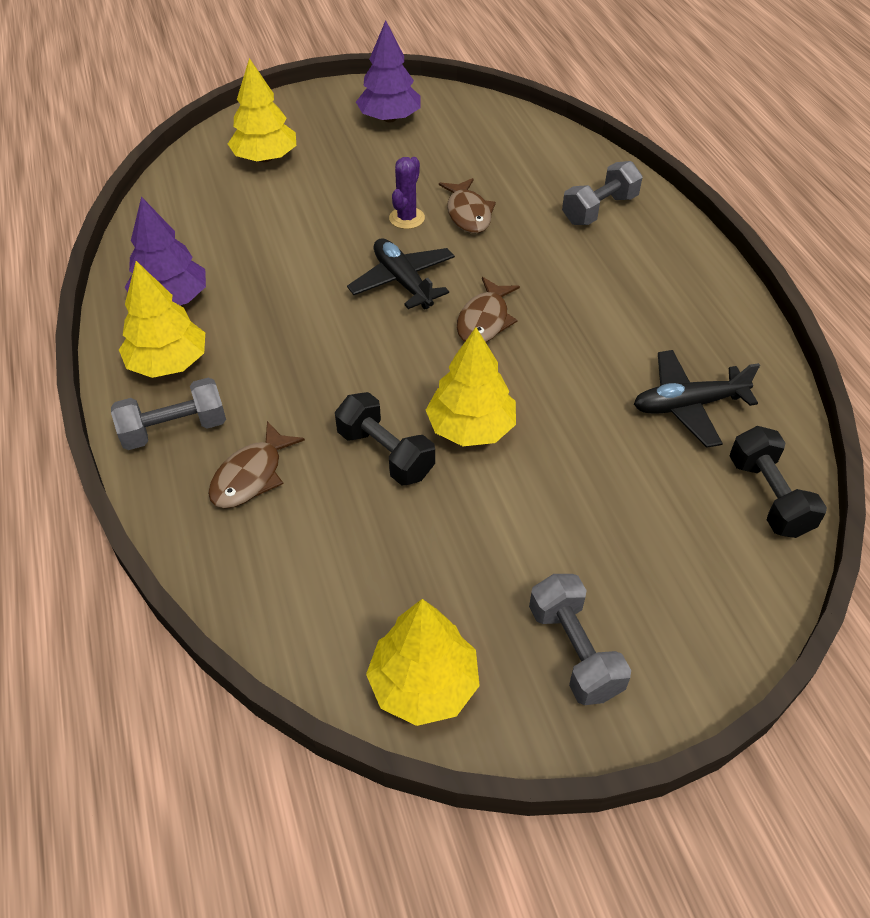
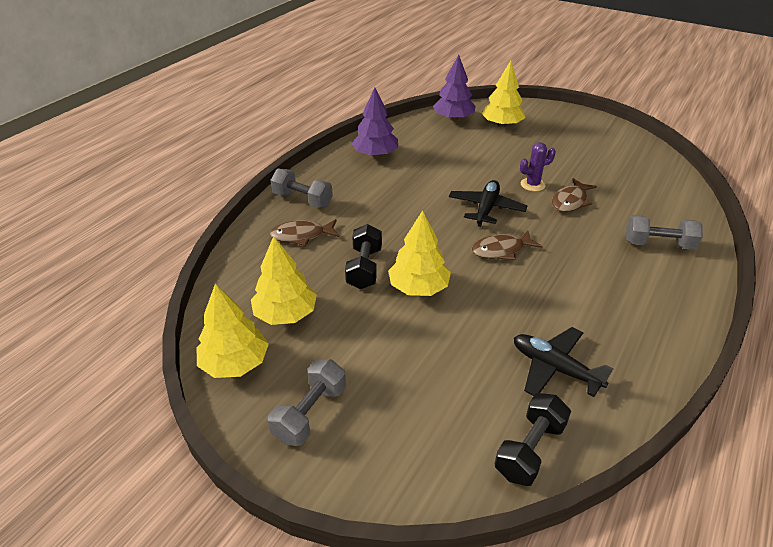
camera: 50 degrees right, 10 degrees down
yellow tree [119,261,205,378] -> yellow tree moved to [251,236,317,325]
purple tree [356,20,421,122] -> purple tree moved to [433,55,475,121]

